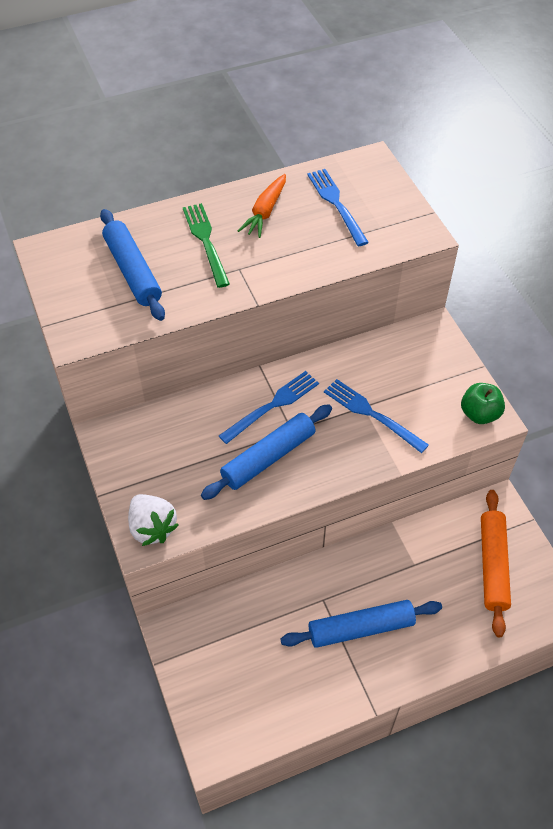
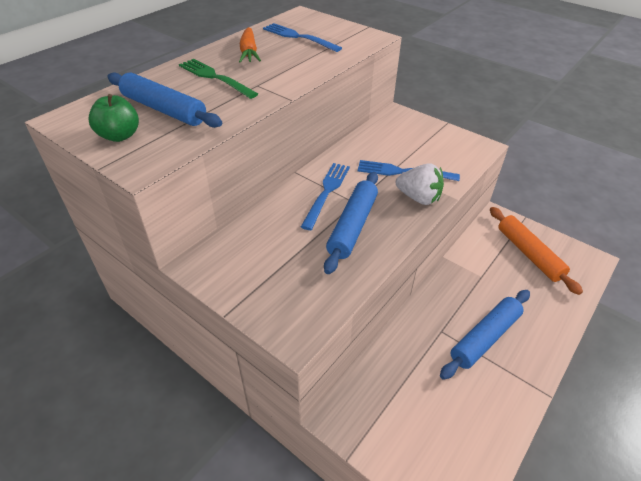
camera: 30 degrees left, 10 degrees down
white strawberry [128,494,179,546] -> white strawberry moved to [396,163,444,205]
green apple [461,383,505,424] -> green apple moved to [88,94,139,142]

